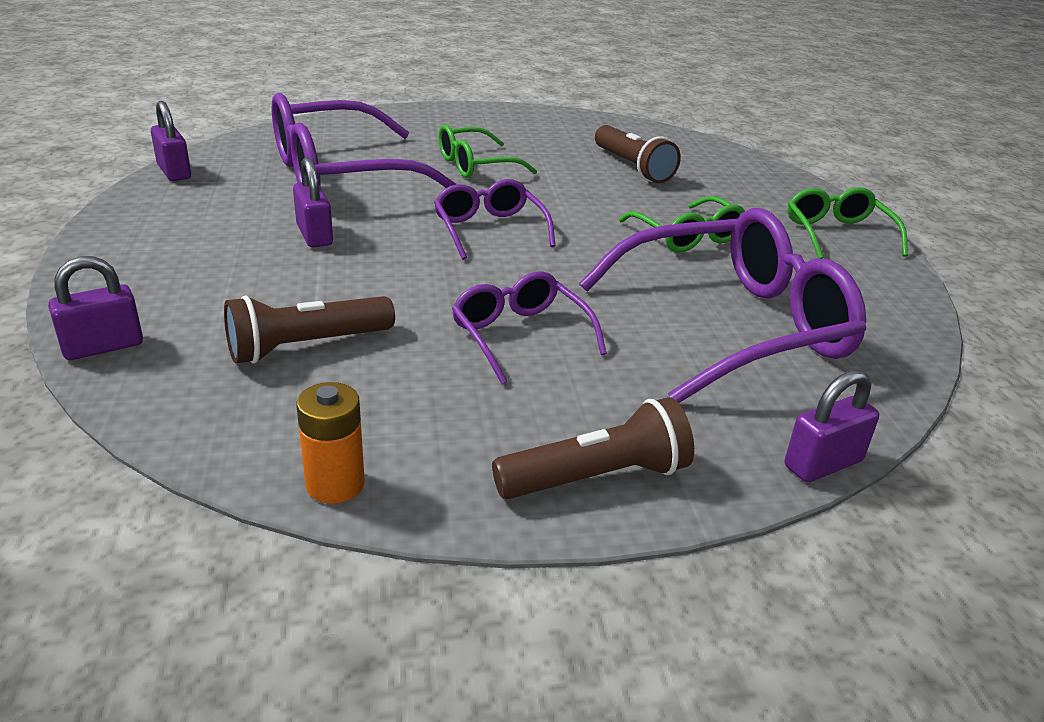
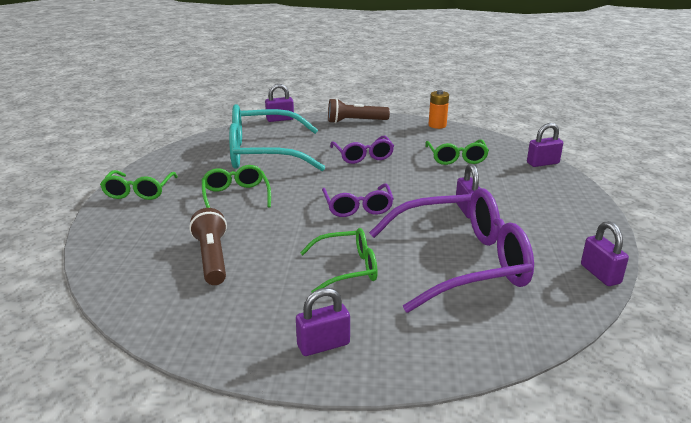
camera: 165 degrees left, 5 degrees down
brown flashlight [224,295,395,364] -> green glasses [425,140,489,165]
purple glasses [579,208,866,403] -> turquoise glasses [229,104,325,171]
none -> purple padlock [296,288,350,356]

